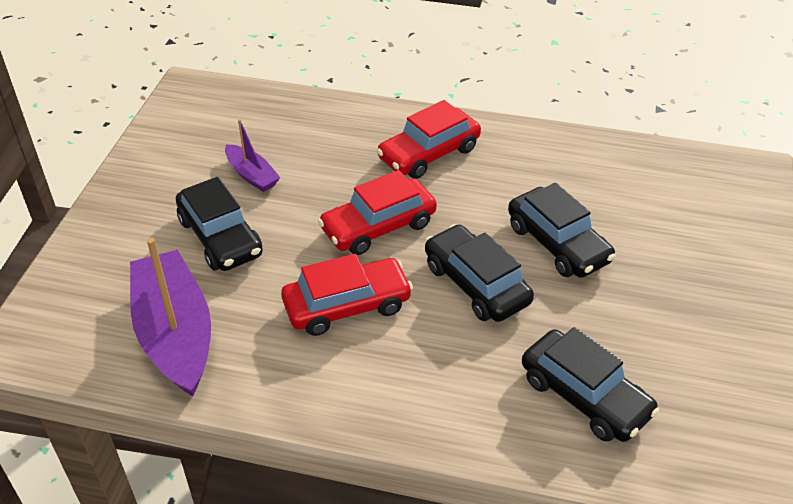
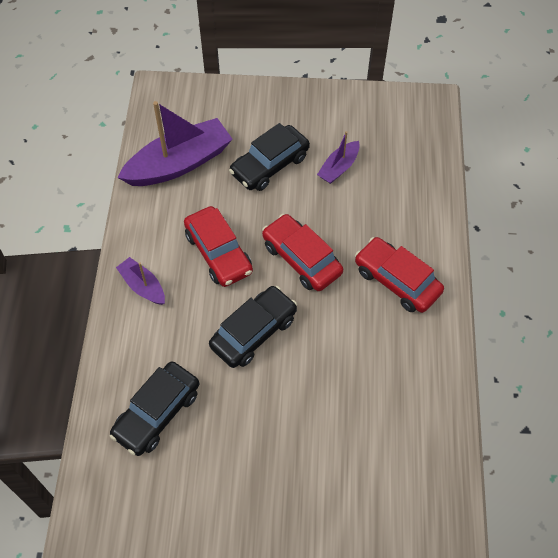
camera: 80 degrees right, 15 degrees up
black car [508,183,616,278] -> none
none -> purple boat [116,257,165,305]

